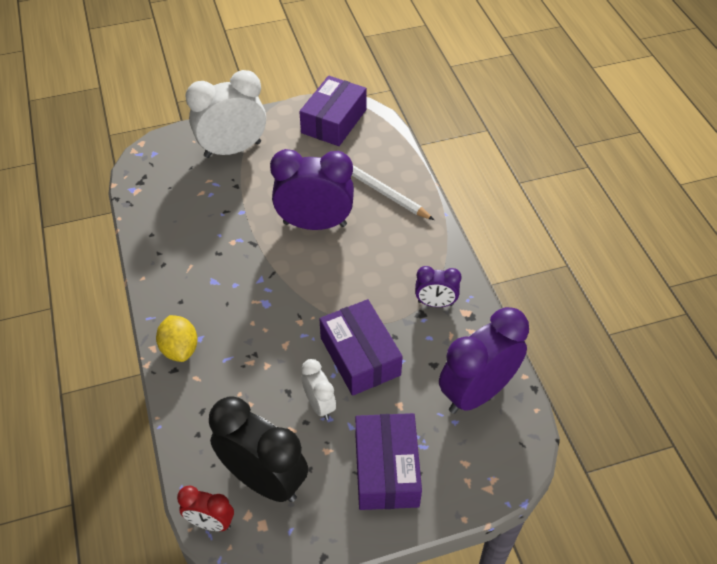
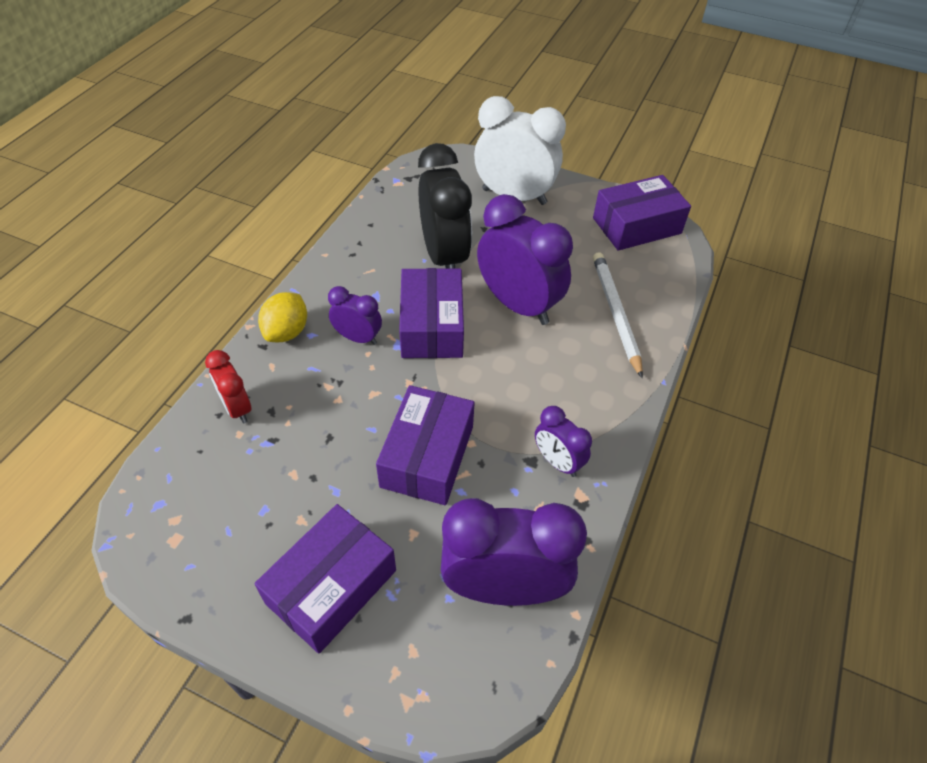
camera: 40 degrees right, 0 degrees up
red clock [177,485,234,531] -> red clock moved to [205,350,251,423]
black clock [209,396,308,502] -> black clock moved to [418,143,472,269]
white clock [301,359,336,420] -> none
none -> purple clock [328,286,382,345]
none -> purple box [399,268,464,358]

